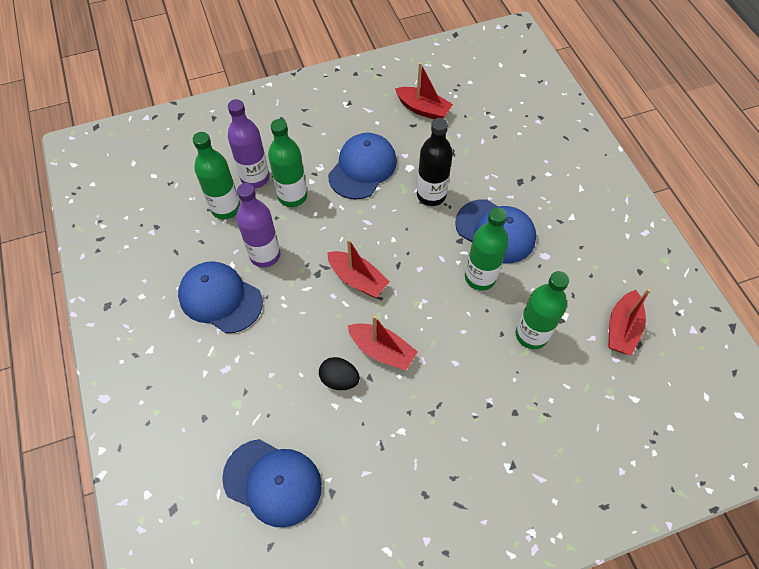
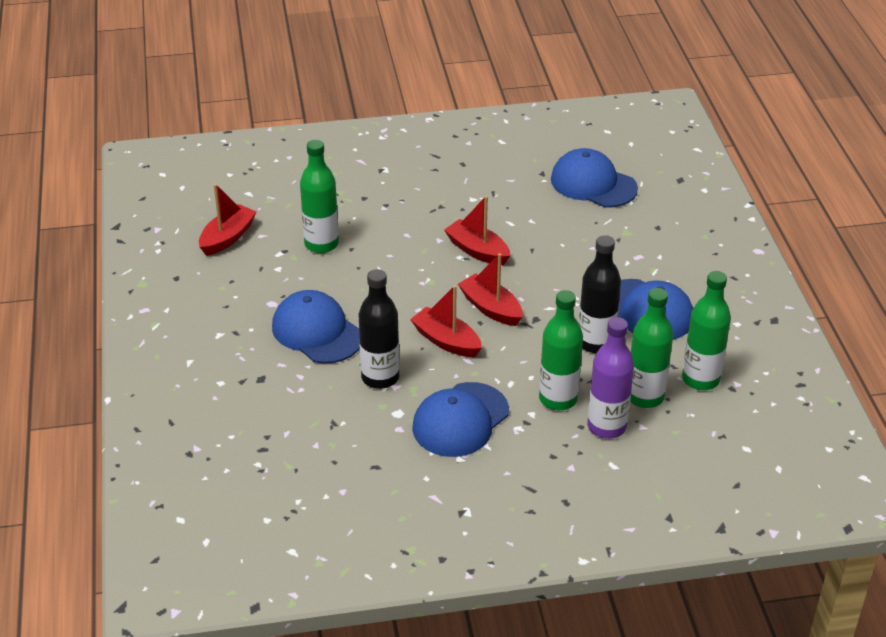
camera: 170 degrees left, 20 degrees down
purple bottle [236,183,280,268] -> black bottle [579,235,621,353]
black egg [319,357,360,390] -> none
red boat [395,62,453,119] -> red boat moved to [410,285,482,357]
green bottle [465,207,508,290] -> green bottle moved to [682,271,731,390]

